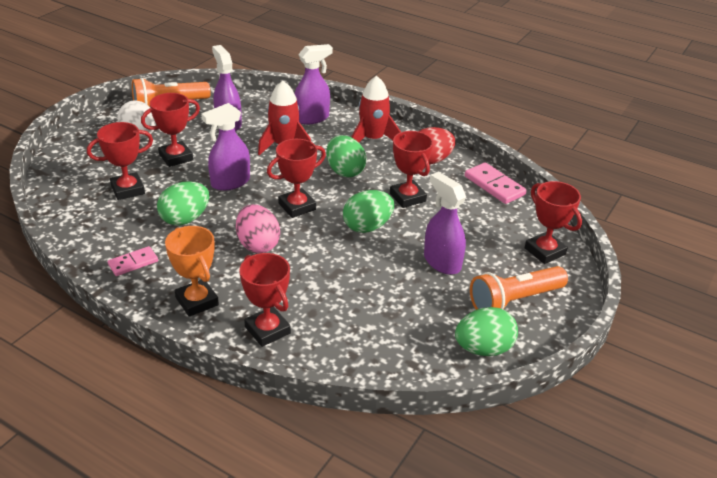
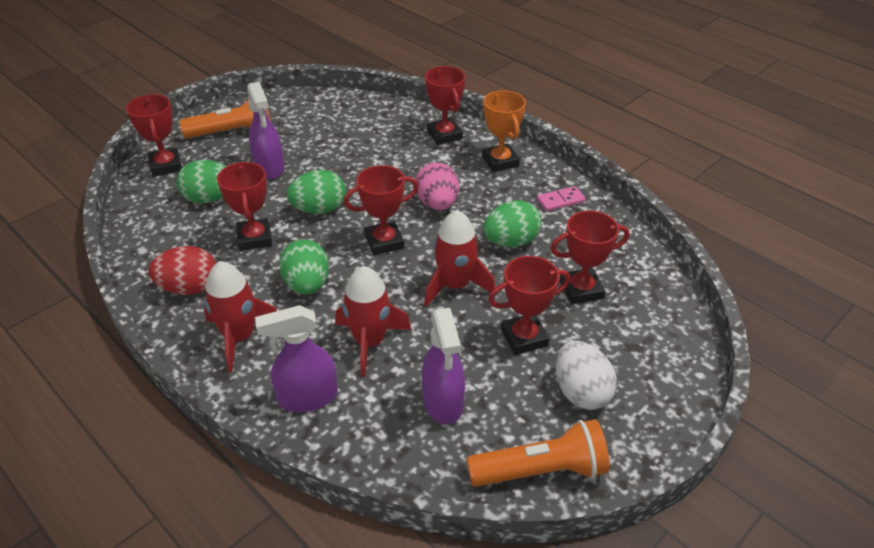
camera: 165 degrees left, 5 degrees up
purple spray bottle [201,103,250,191] -> red rocket [424,210,495,307]
green egg [455,307,518,356] -> green egg moved to [176,160,227,204]
pink domino [465,162,527,204] -> none

